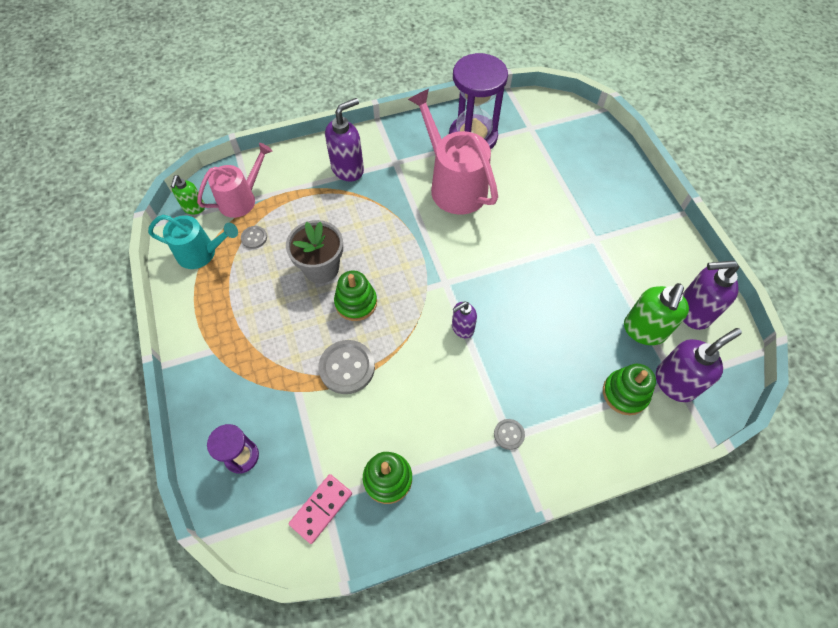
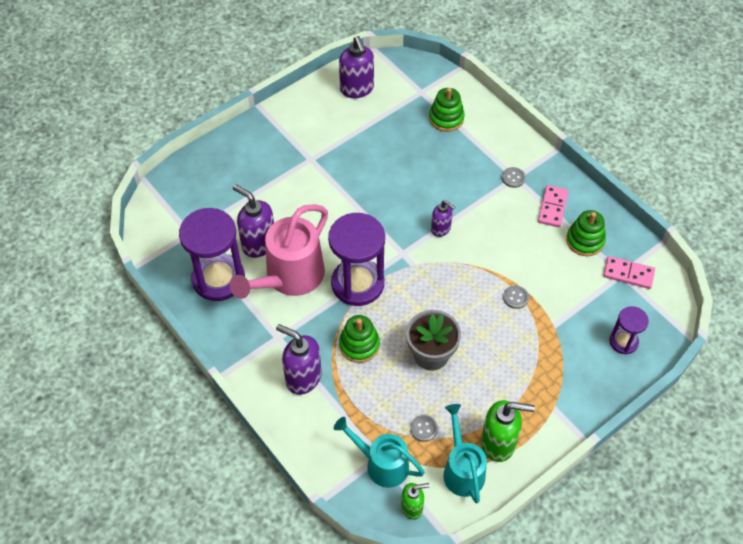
camera: 110 degrees left, 5 degrees down
pink watering can [197,143,272,218] -> turquoise watering can [334,417,425,488]
grey button [318,340,375,394] -> grey button [503,286,529,309], size x0.52
green stacking toy [334,270,377,321] -> green stacking toy moved to [339,315,380,363]
green soap dispenser [624,283,689,345] -> green soap dispenser moved to [481,400,535,462]
purple soap dispenser [656,328,742,402] -> purple soap dispenser moved to [233,184,274,258]
none -> purple hourglass [328,213,385,306]
none -> pink domino [538,185,569,227]

